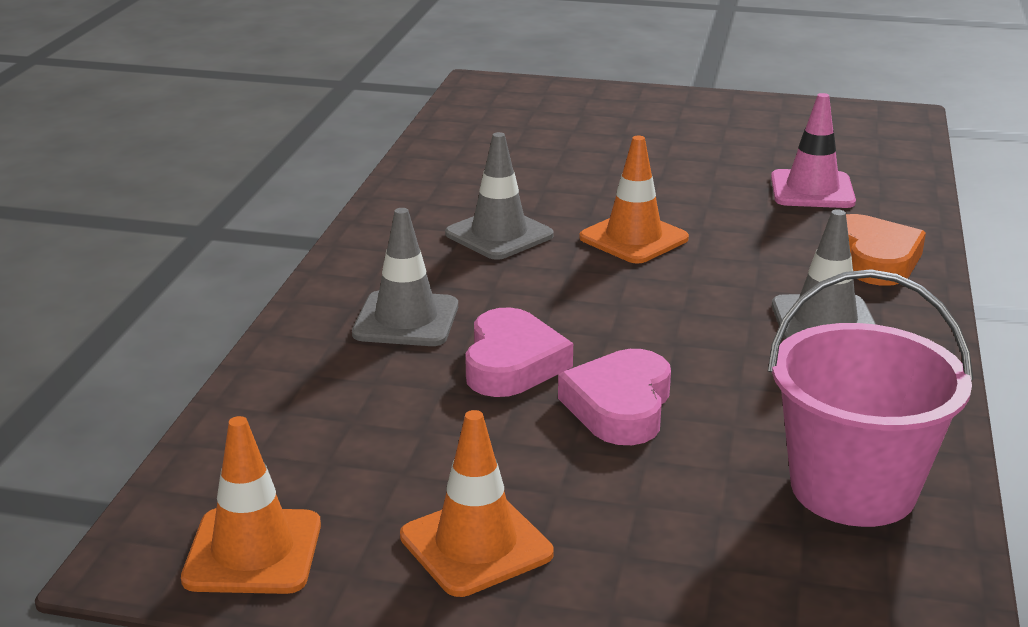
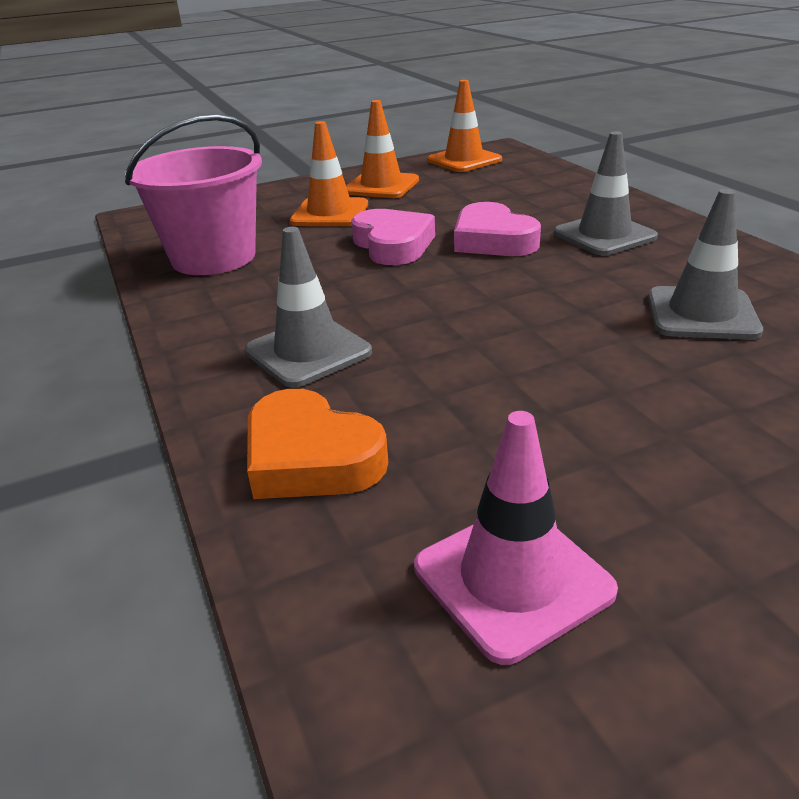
camera: 145 degrees right, 5 degrees up
orange traffic cone [579,136,689,264] -> orange traffic cone moved to [290,121,368,226]

